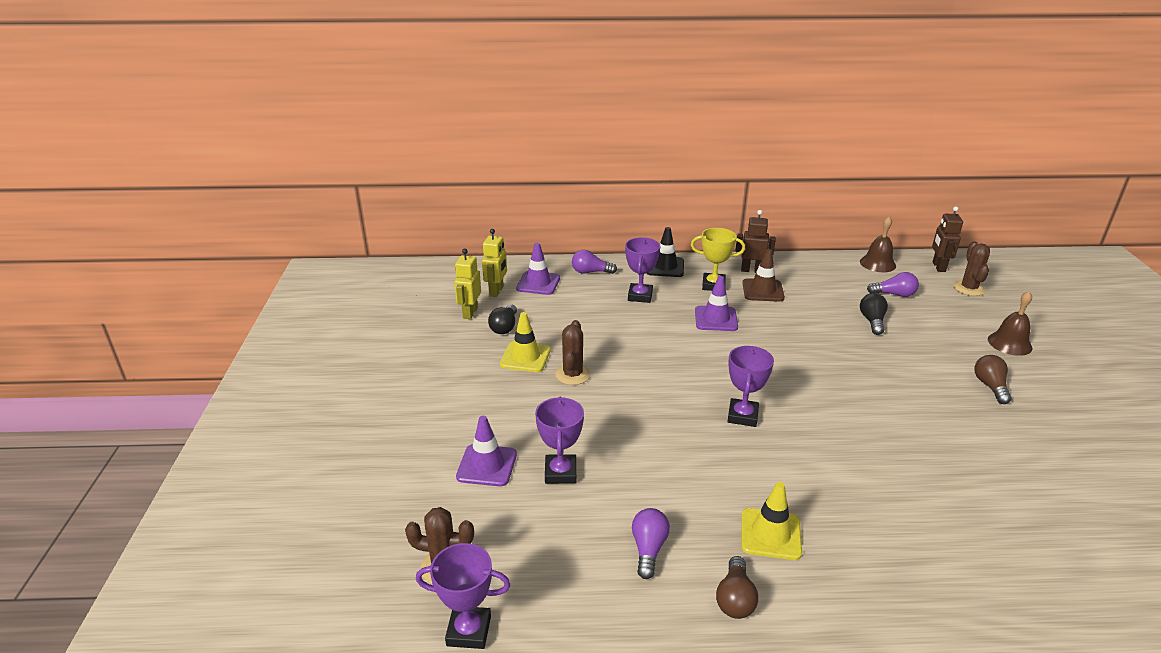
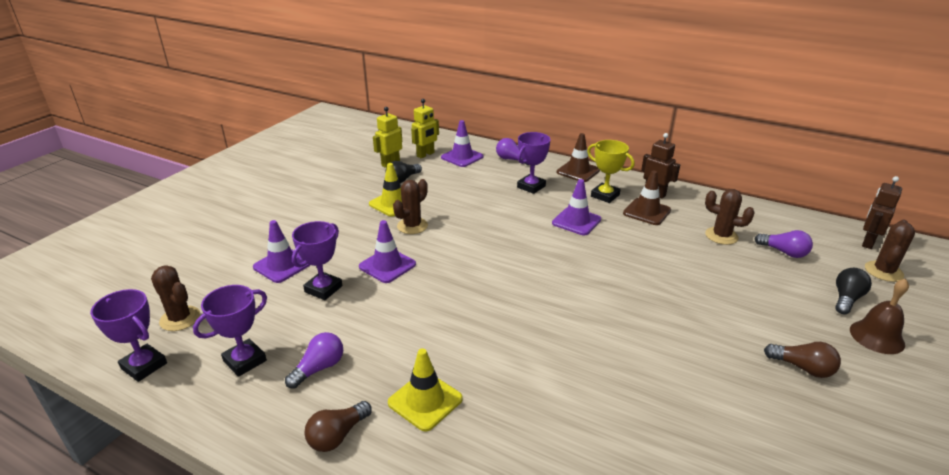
camera: 30 degrees right, 0 degrees up
black traffic cone [647,227,684,277] -> brown traffic cone [557,133,600,182]
purple trophy [727,346,774,427] -> purple trophy moved to [193,285,267,377]
brown bell [860,217,896,272] -> none
black light bulb [860,293,888,335] -> black light bulb moved to [835,268,872,314]
brown light bulb [974,355,1012,404] -> brown light bulb turned 90 degrees clockwise [764,342,841,378]
none -> purple traffic cone [359,220,416,283]
none -> brown cactus [705,189,755,245]

